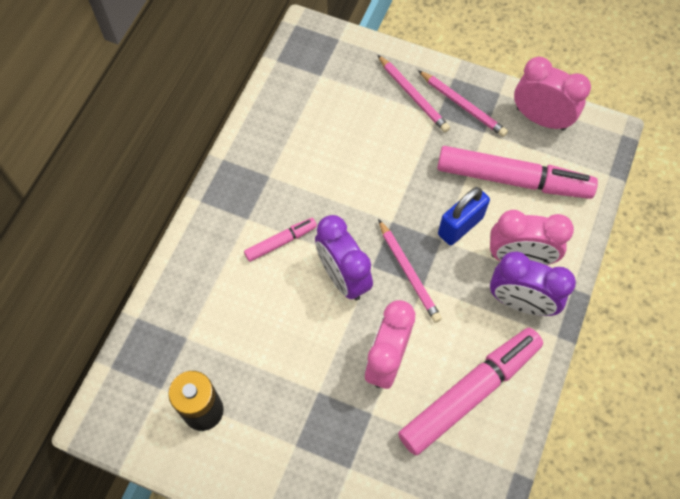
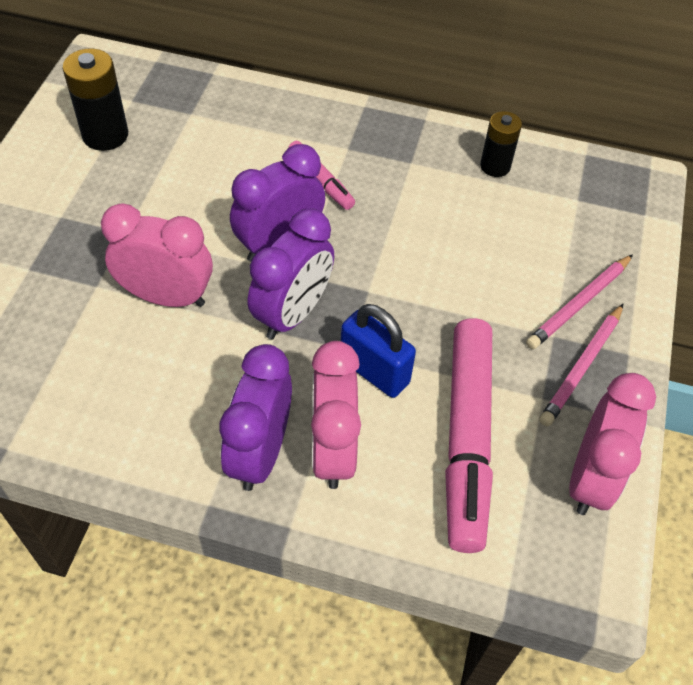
camera: 80 degrees right, 10 degrees down
pink pencil [378,219,442,323] -> purple clock [248,208,334,339]
pink marker [398,328,543,455] -> none
none -> black battery [480,111,522,177]

